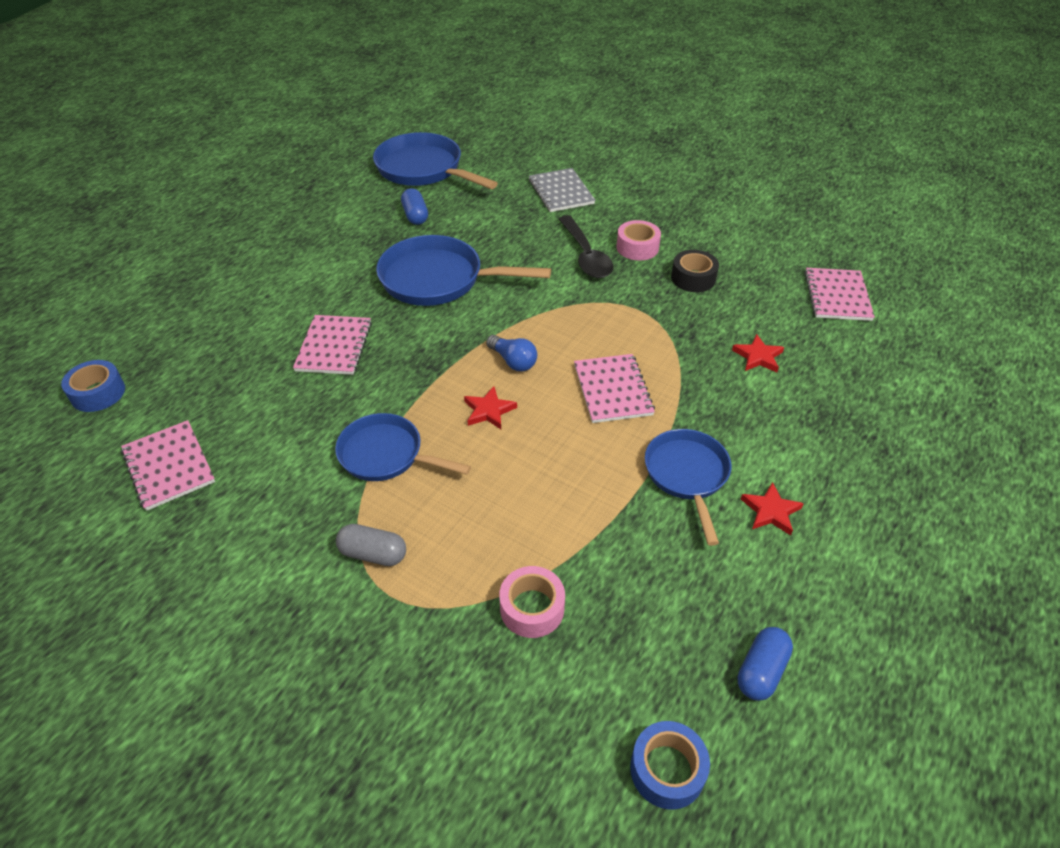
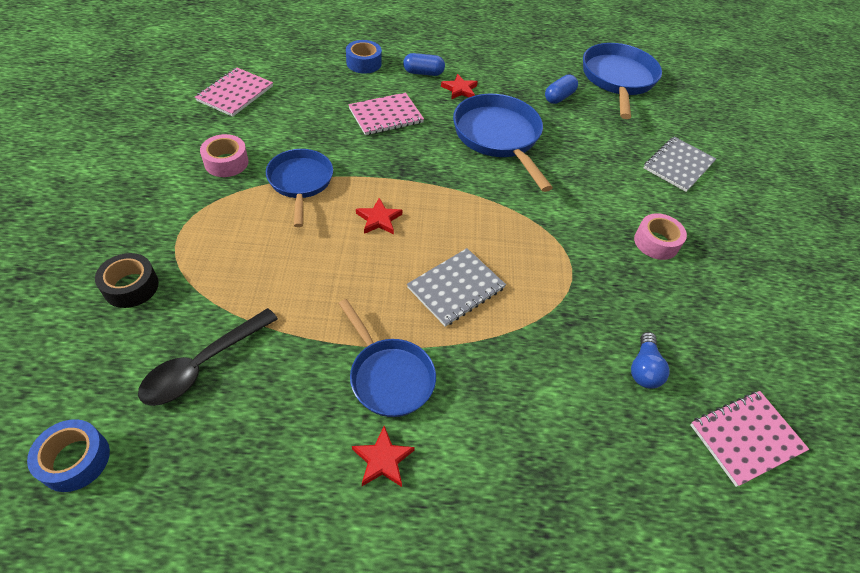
camera: 55 degrees right, 5 degrees up
blue tape [61,360,125,412] -> blue tape moved to [346,40,382,74]
grey capsule [336,524,406,566] -> none
blue light bulb [486,335,537,371] -> blue light bulb moved to [631,332,669,389]
pink tape [499,566,565,638] -> pink tape moved to [200,134,249,177]
black spoon [559,215,613,278] -> black spoon moved to [138,308,278,406]
pink notebook [574,354,655,423] -> grey notebook [407,248,506,327]
blue pan [645,429,731,546] -> blue pan turned 90 degrees clockwise [338,299,436,417]
black tape [671,250,719,292] -> black tape moved to [95,253,159,308]
red star [732,334,784,372] -> red star moved to [441,74,478,100]
blue capsule [737,627,793,701] -> blue capsule moved to [403,53,445,76]

